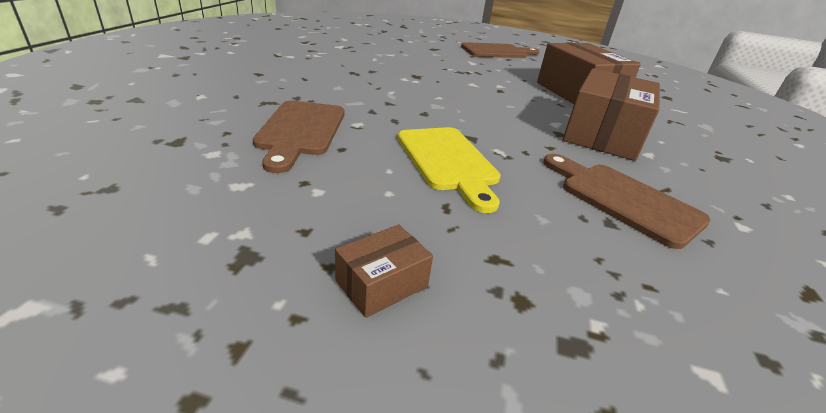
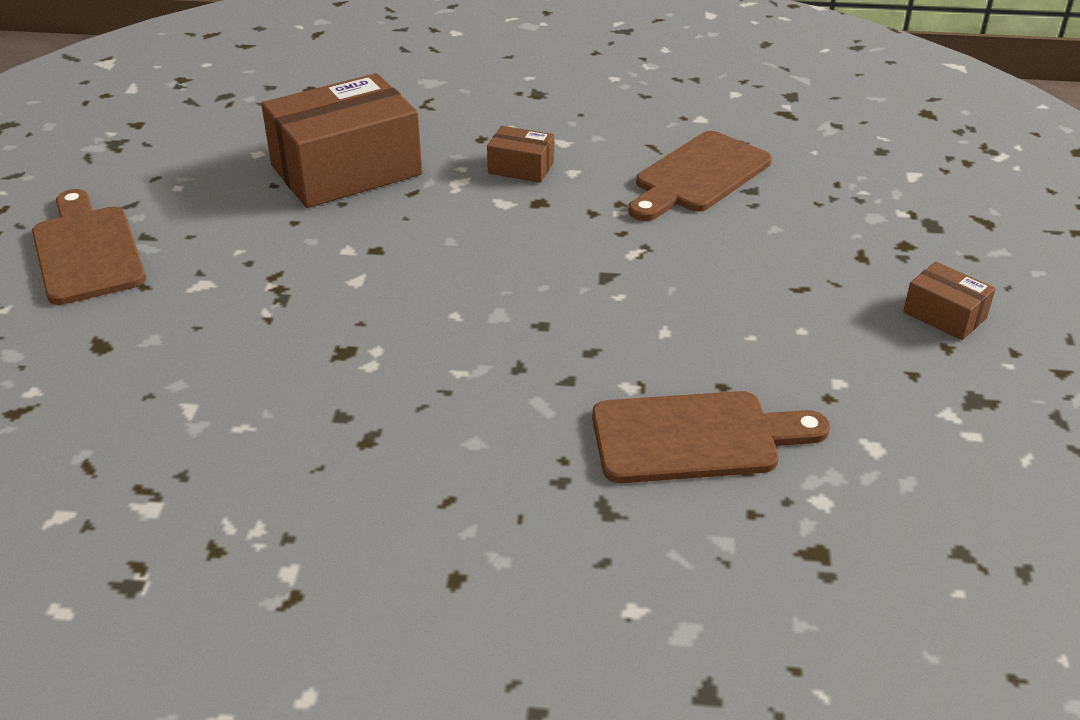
camera: 95 degrees left, 5 degrees up
yellow cutting board [397,127,501,213] -> none
brown box [563,68,660,161] -> brown box [487,126,554,183], size x0.45

